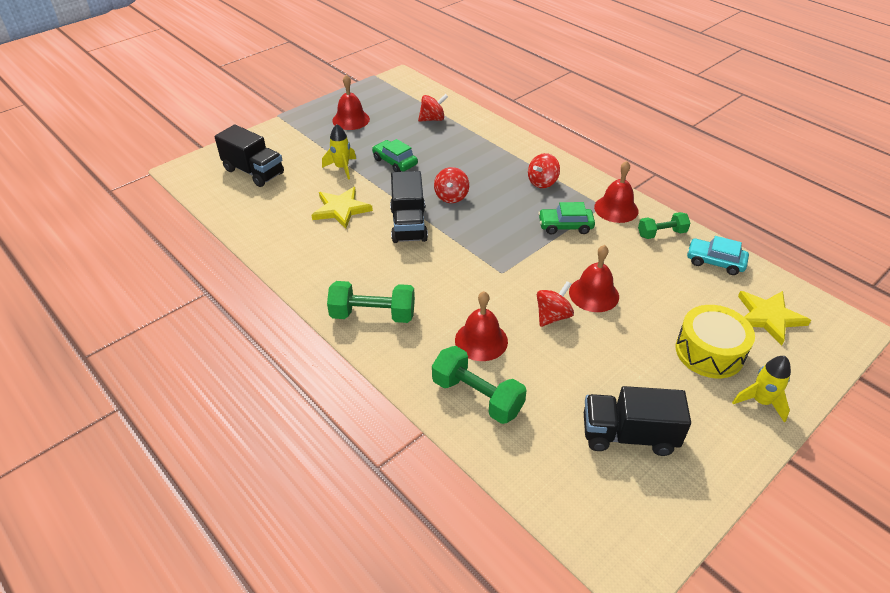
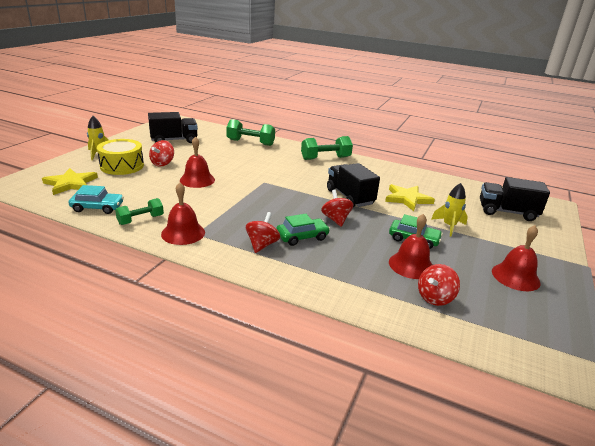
camera: 155 degrees right, 15 degrees down
red bell [455,291,508,361] -> red bell moved to [389,214,433,279]
red spinning top [537,281,574,327] -> red spinning top moved to [149,140,174,167]
green car [538,202,595,234] -> green car moved to [276,214,330,246]

